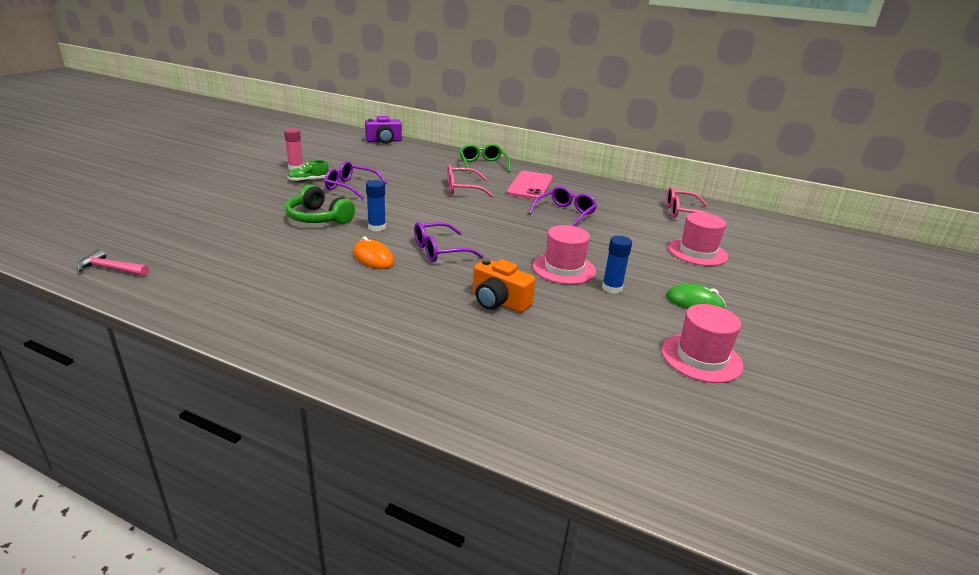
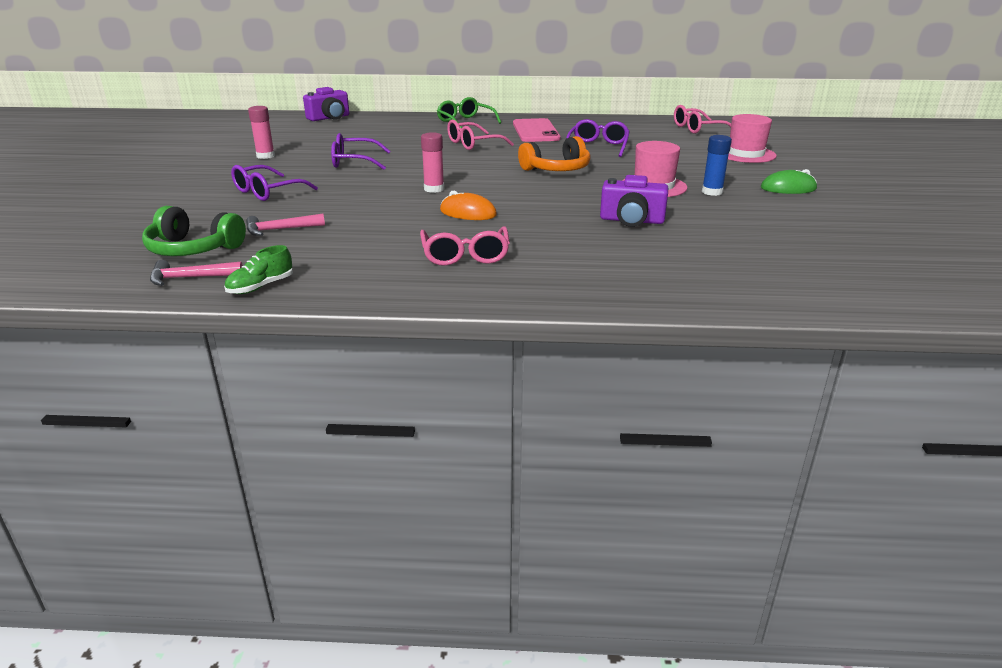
camera: 20 degrees left, 0 degrees up
green headphones [286,185,355,224] -> green headphones moved to [142,206,246,256]
green shoe [288,160,329,182] -> green shoe moved to [224,245,293,294]
blue glue stick [366,180,386,231] -> pink glue stick [421,132,444,193]
purple glasses [414,222,484,262] -> purple glasses moved to [231,165,318,201]
orange camera [473,258,535,313] -> purple camera [600,175,668,227]
pink hat [662,304,743,383] -> none
none -> pink hammer [246,214,325,236]
none -> pink glasses [420,226,510,266]
none -> orange headphones [518,136,591,171]

